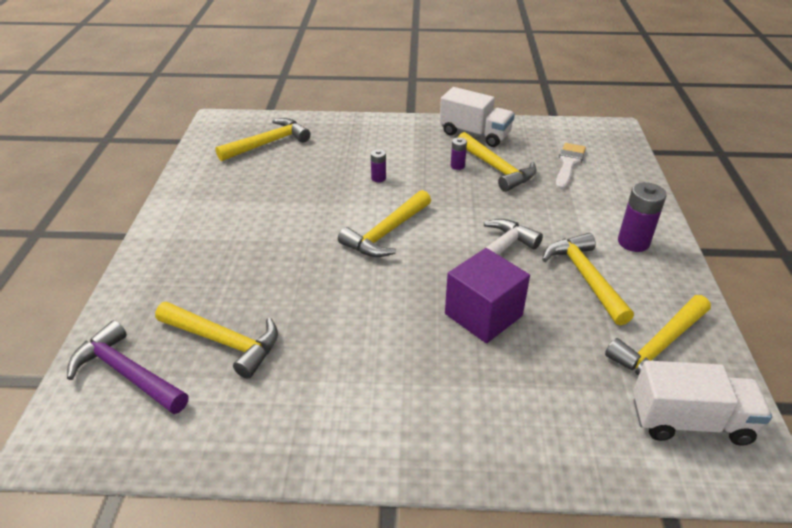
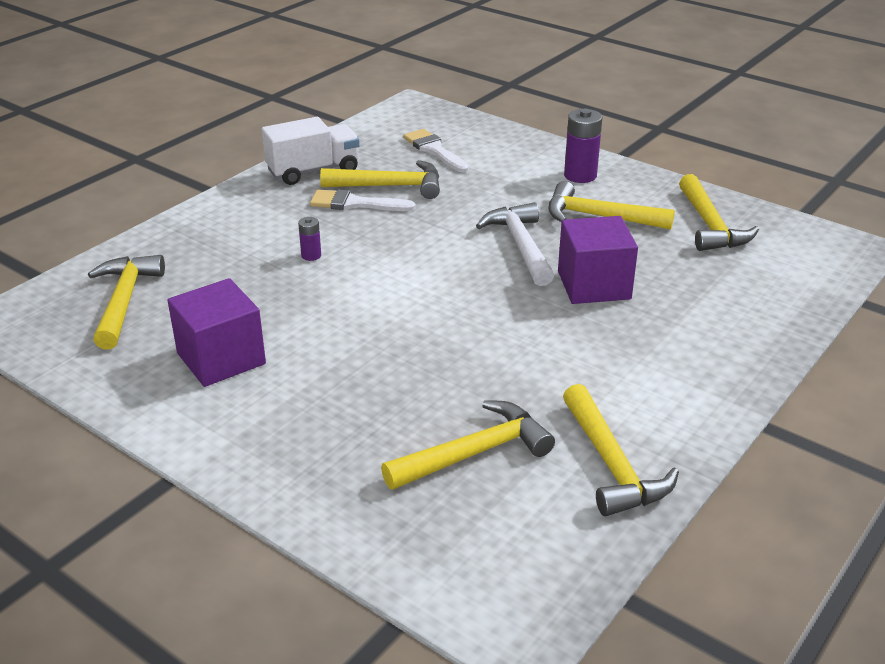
camera: 55 degrees left, 5 degrees down
purple hammer [67,320,189,414] -> none
yellow hammer [338,190,431,257] -> yellow hammer moved to [563,384,679,516]
purple battery [451,137,467,170] -> white brush [310,189,416,211]
white truck [633,361,772,446] -> none
none -> purple cube [167,278,266,387]

